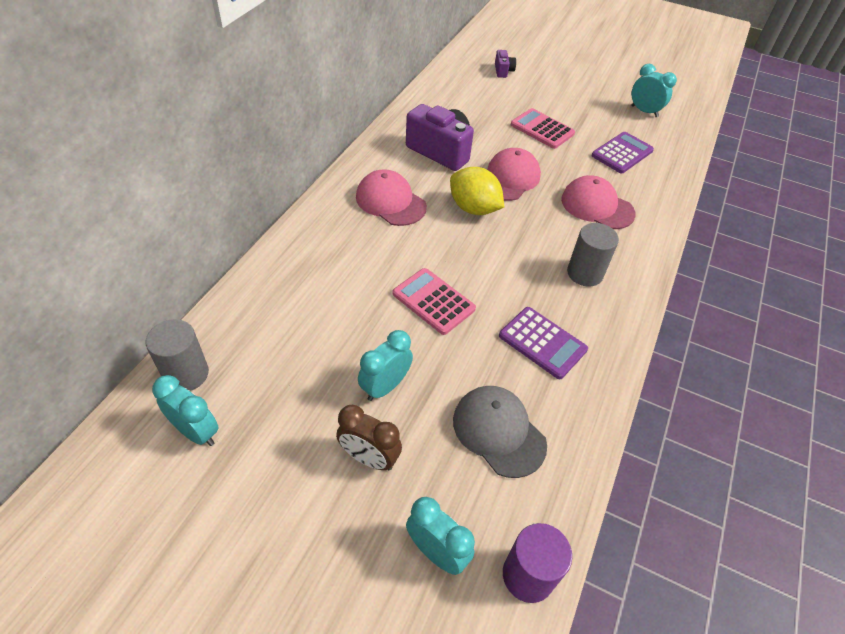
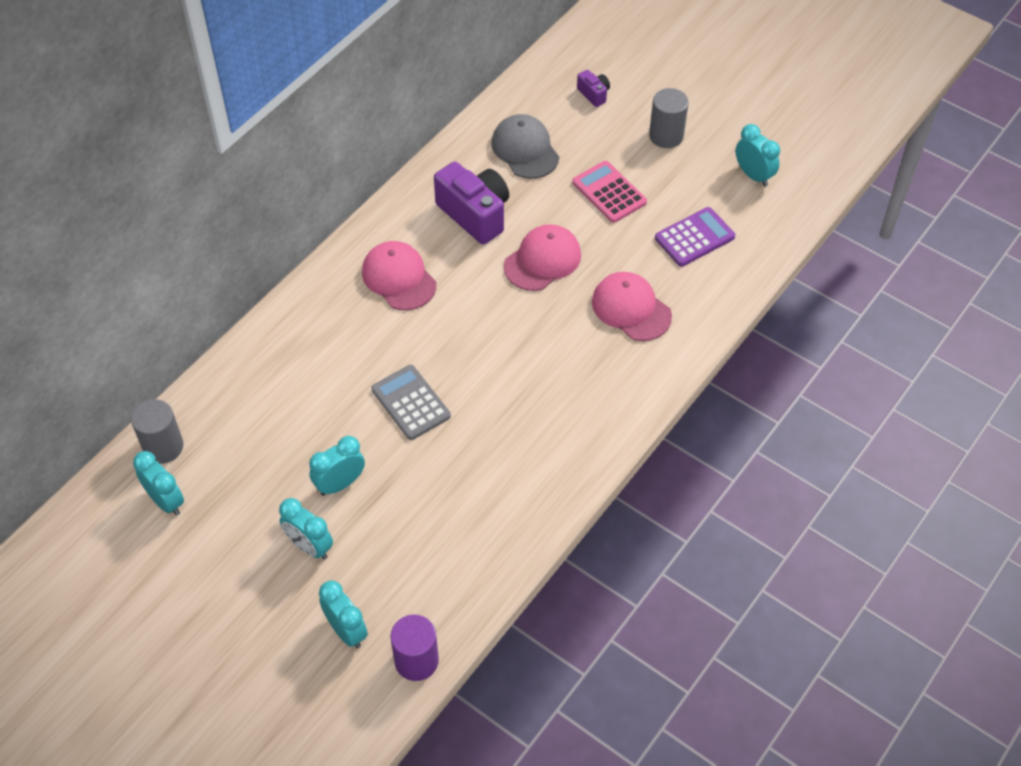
camera: 15 degrees right, 5 degrees up
brown clock [336,405,402,470] -> turquoise clock [279,498,333,560]
pink calculator [393,268,476,335] -> grey calculator [372,365,451,440]
yellow lemon [450,167,504,215] -> none
grey cap [453,386,547,478] -> grey cap moved to [491,114,559,179]
purple camera [495,50,516,78] -> purple camera turned 45 degrees counterclockwise [577,70,610,107]
purple calculator [499,307,588,379] -> none
grey cylinder [567,223,619,287] -> grey cylinder moved to [649,88,689,148]

